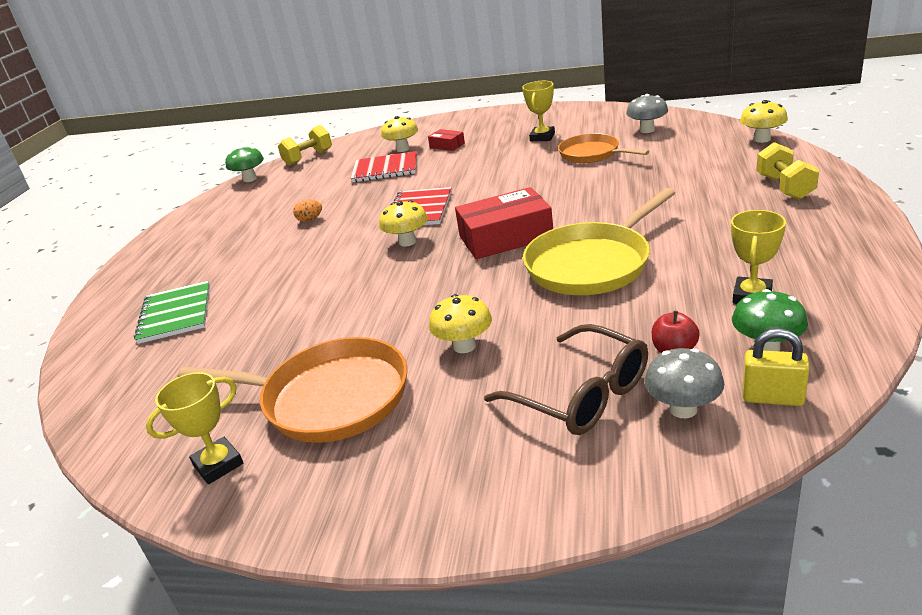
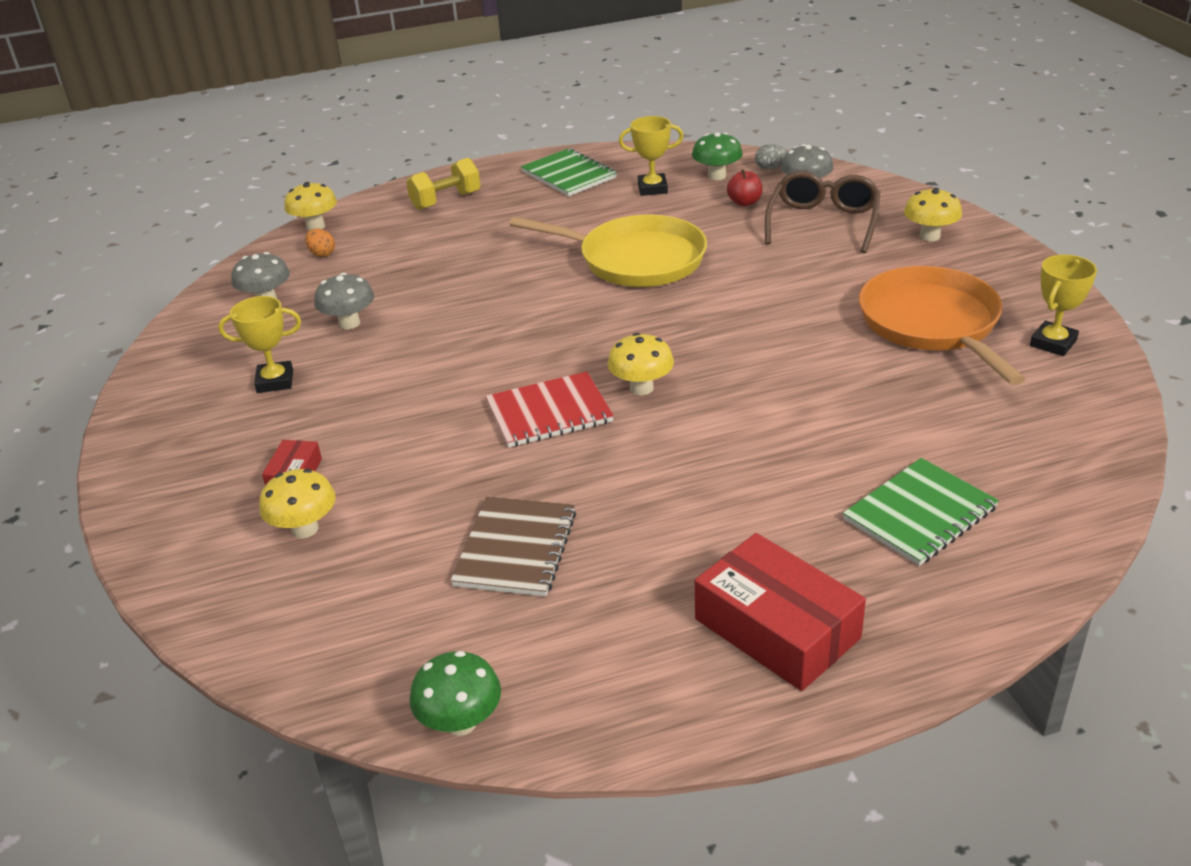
camera: 120 degrees left, 5 degrees up
yellow trophy [146,372,243,484] -> yellow trophy turned 75 degrees counterclockwise [1030,255,1097,356]
yellow dumbbell [278,125,332,166] -> none
orange egg [293,199,322,222] -> orange egg moved to [305,229,335,257]
red notebook [350,151,417,182] -> none
yellow mushroom [429,294,492,353] -> yellow mushroom moved to [904,188,962,241]
red box [455,187,553,259] -> red box moved to [695,533,866,691]
orange pan [558,133,649,163] -> grey mushroom [314,273,374,329]
yellow padlock [742,328,810,406] -> grey egg [755,144,787,169]
none -> brown notebook [450,496,576,597]
none -> green notebook [521,148,617,196]

